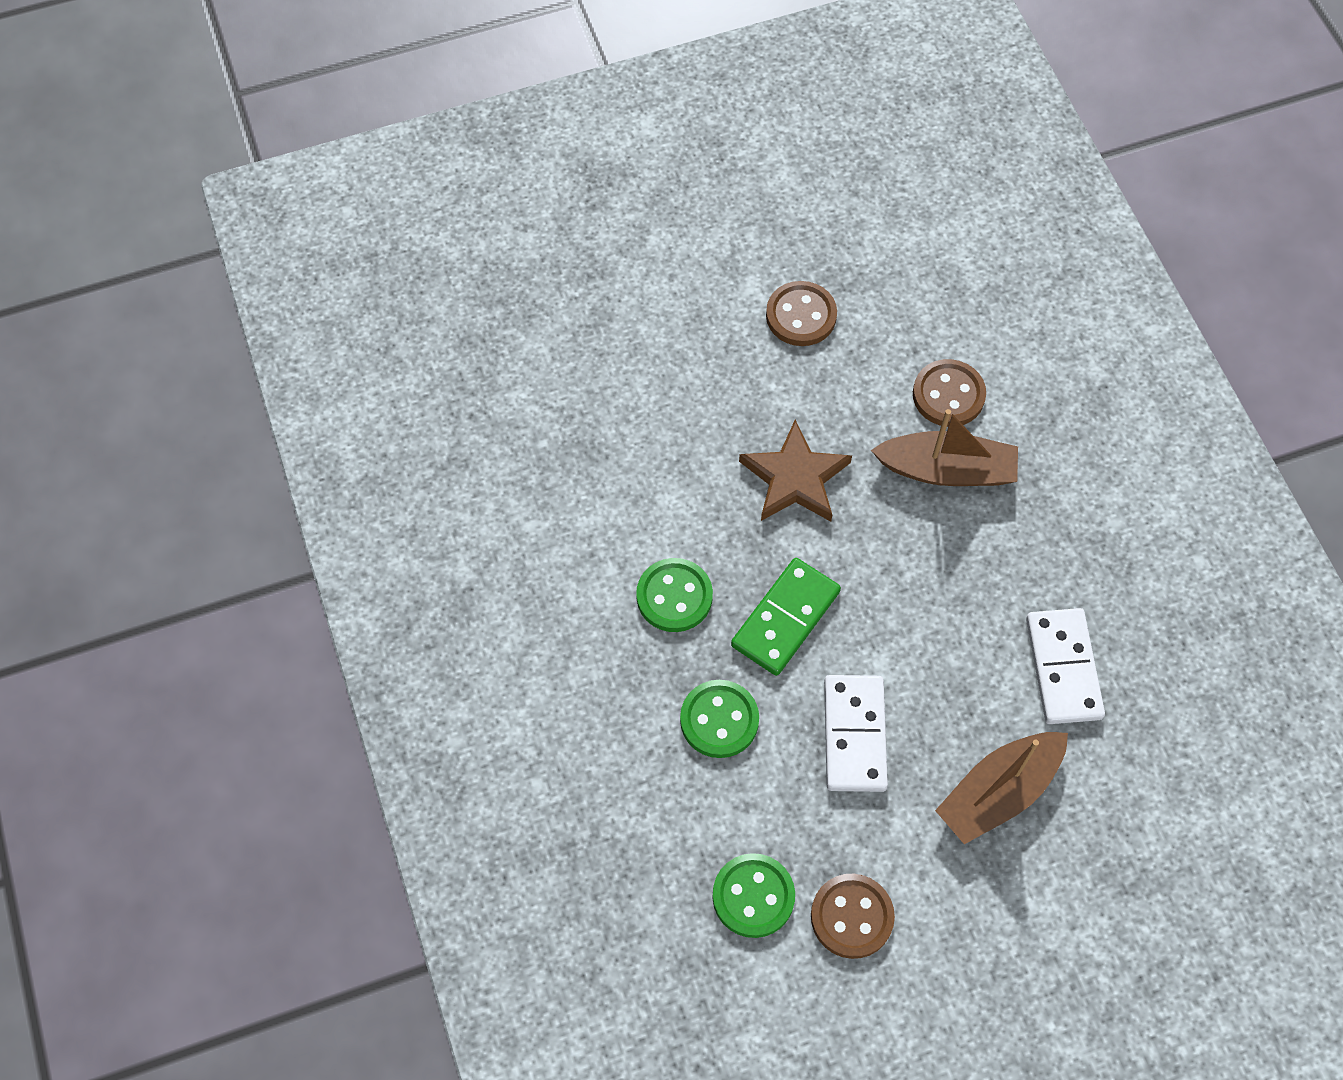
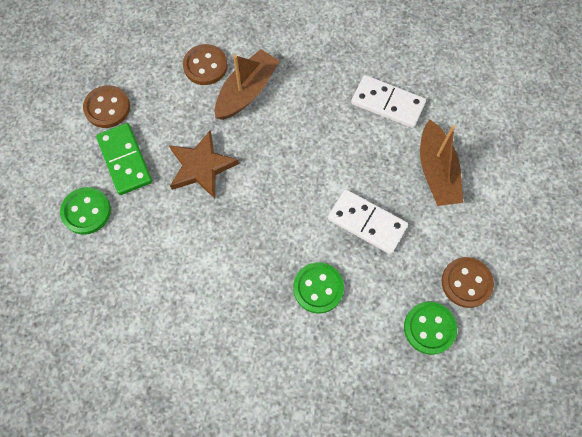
camera: 60 degrees left, 5 degrees up
green button [636,558,713,632] -> green button moved to [60,187,111,235]
green domino [731,558,841,676] -> green domino moved to [96,123,152,195]

